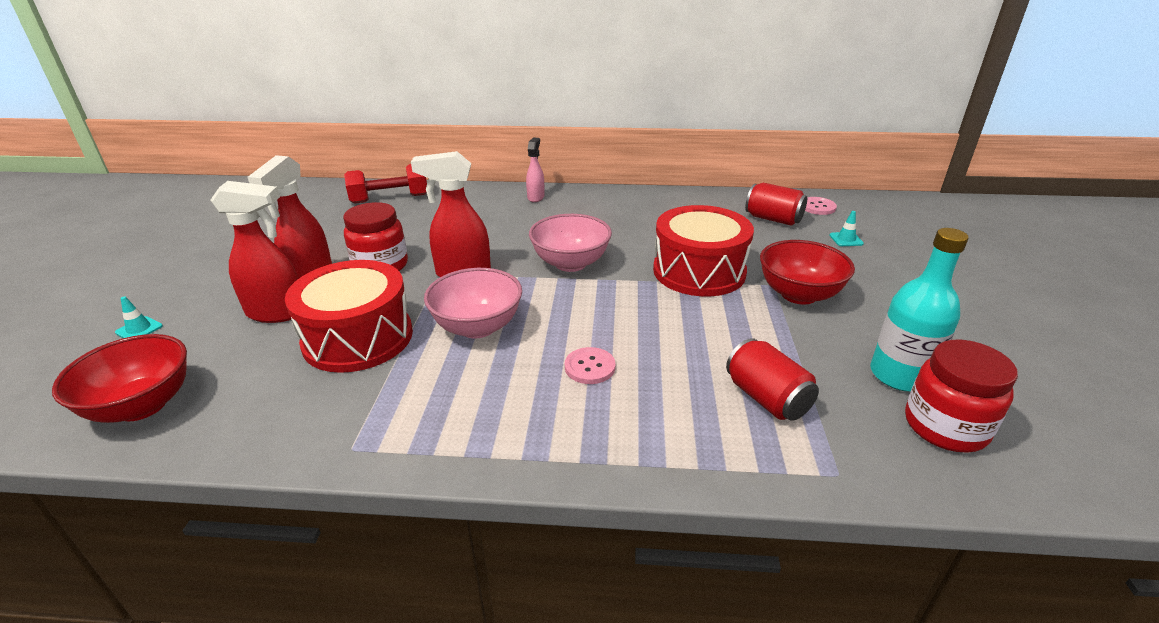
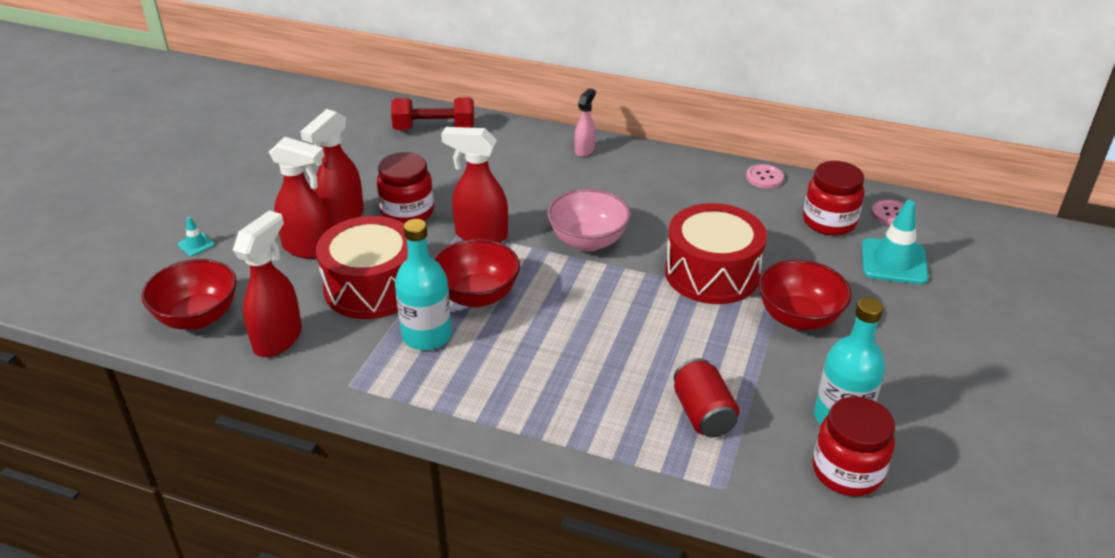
camera: 15 degrees right, 5 degrees up
pink bowl [424,268,522,338] -> red bowl [434,239,520,307]
pink button [565,347,615,384] -> pink button moved to [746,164,784,188]
red can [745,183,807,226] -> red jar [803,161,864,236]
turquoise traffic cone [829,211,864,246] -> turquoise traffic cone [862,200,928,284], size x2.14
none -> red spray bottle [233,210,302,357]
none -> turquoise bottle [395,219,452,350]

